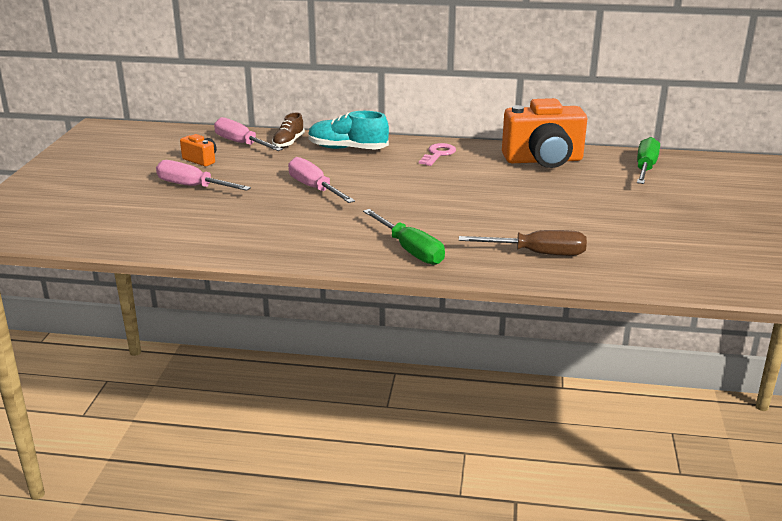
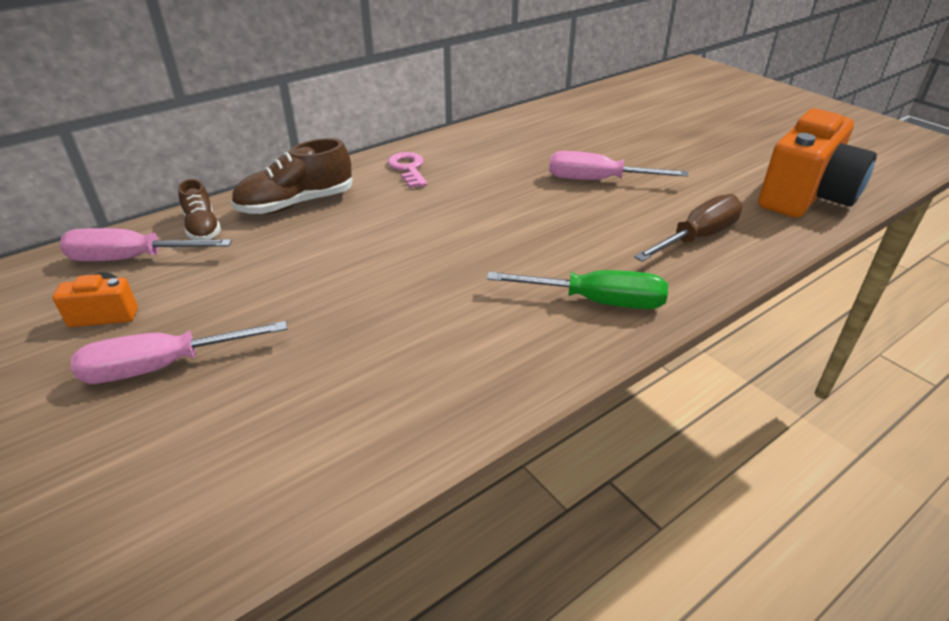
camera: 45 degrees left, 10 degrees up
pink screwdriver [288,157,355,203] -> pink screwdriver moved to [549,151,689,180]
turquoise shoe [308,111,389,150] -> brown shoe [231,138,353,214]
orange camera [502,98,587,168] -> orange camera moved to [758,109,877,218]
green screwdriver [637,137,660,184] -> none

